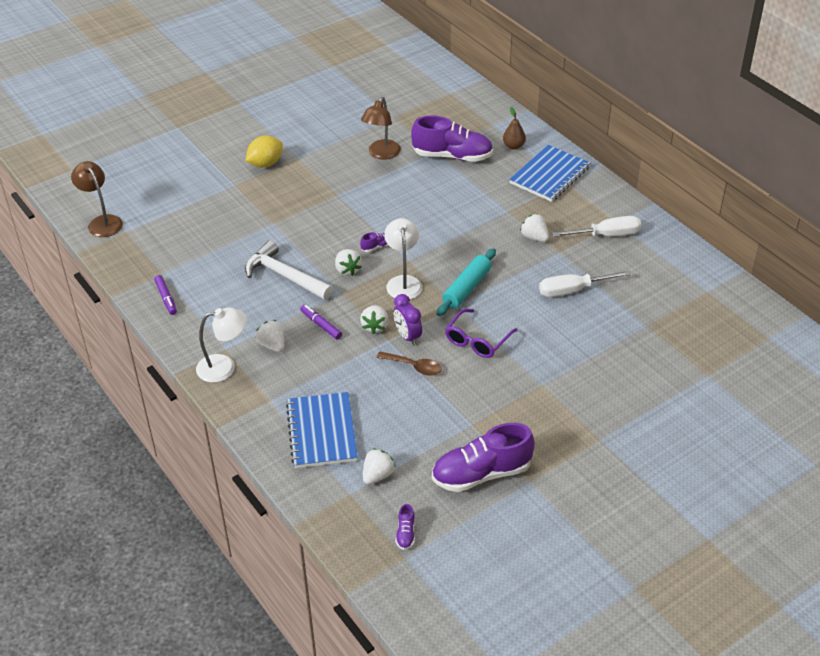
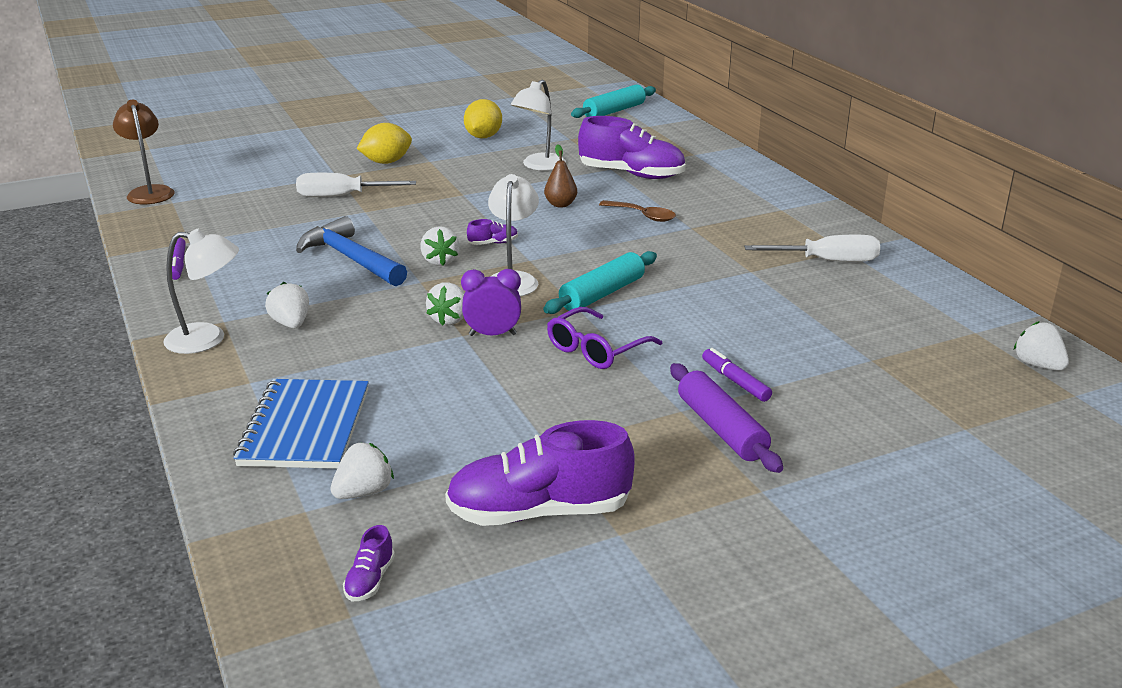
camera: 10 degrees right, 15 degrees down
white hammer [245,240,333,300] -> blue hammer [296,216,407,286]
purple marker [300,305,342,340] -> purple marker moved to [702,348,772,402]
brown lamp [361,97,401,160] -> white lamp [511,79,566,171]
brown spoon [376,351,442,376] -> brown spoon moved to [599,200,676,222]
purple clock [393,294,422,346] -> purple clock turned 105 degrees clockwise [461,269,521,336]
brown pear [503,107,526,149] -> brown pear moved to [544,144,577,208]
blue notebook [509,145,590,202] -> none
white strawberry [520,214,549,242] -> white strawberry moved to [1014,321,1069,370]
white screwdriver [539,271,631,297] -> white screwdriver moved to [296,173,416,197]
none -> yellow lemon [464,99,502,138]
none -> turquoise rolling pin [571,84,656,118]
none -> purple rolling pin [670,363,783,473]

